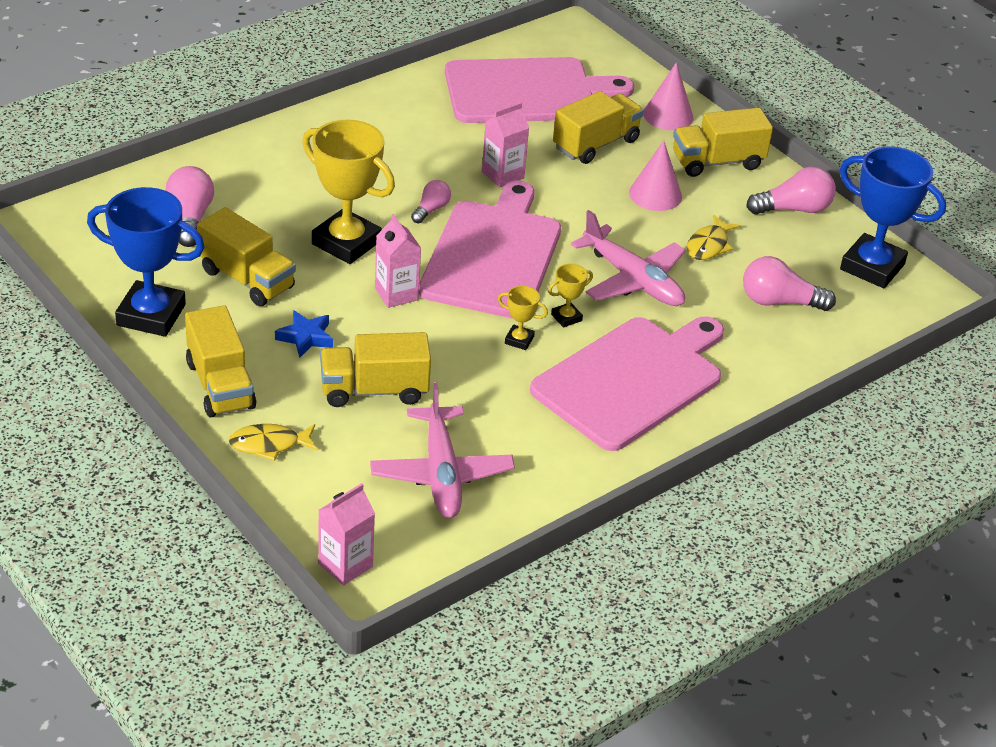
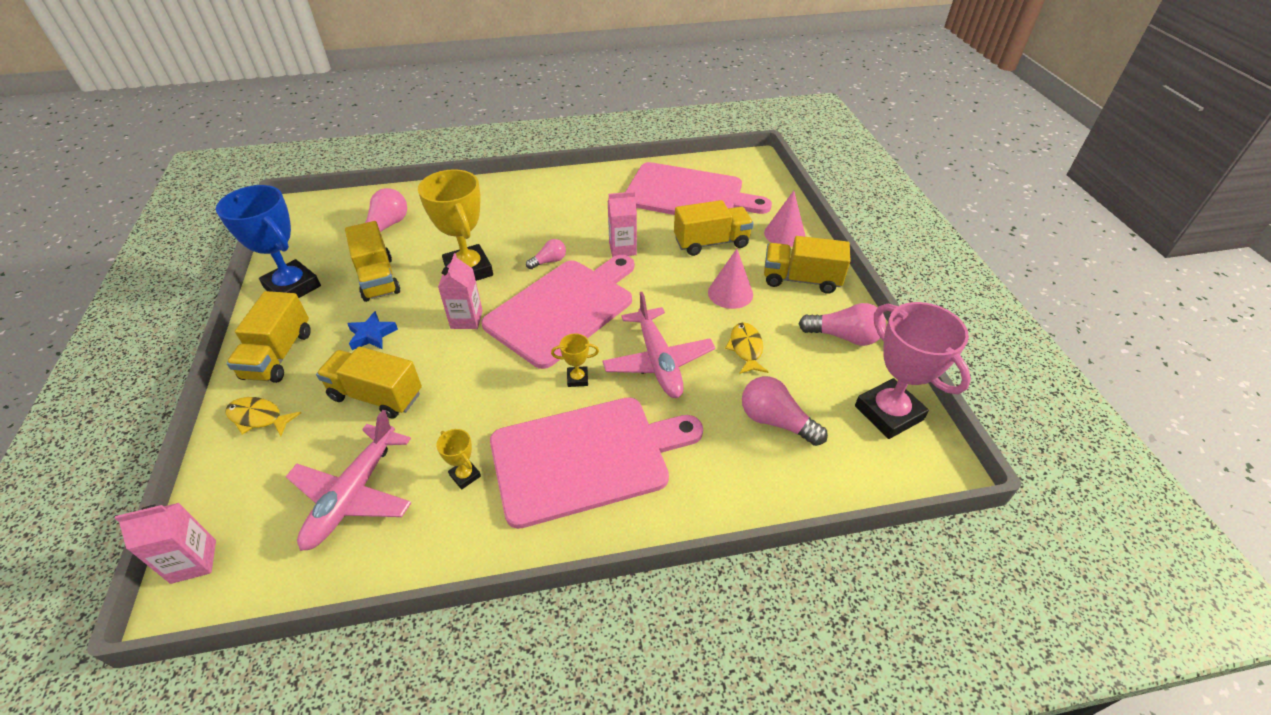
camera: 30 degrees right, 5 degrees up
yellow trophy [498,286,548,350] -> yellow trophy moved to [436,429,481,489]
yellow fish [687,214,741,260] -> yellow fish turned 120 degrees clockwise [725,322,768,374]
blue trophy [840,146,946,288] -> pink trophy [855,302,971,439]

